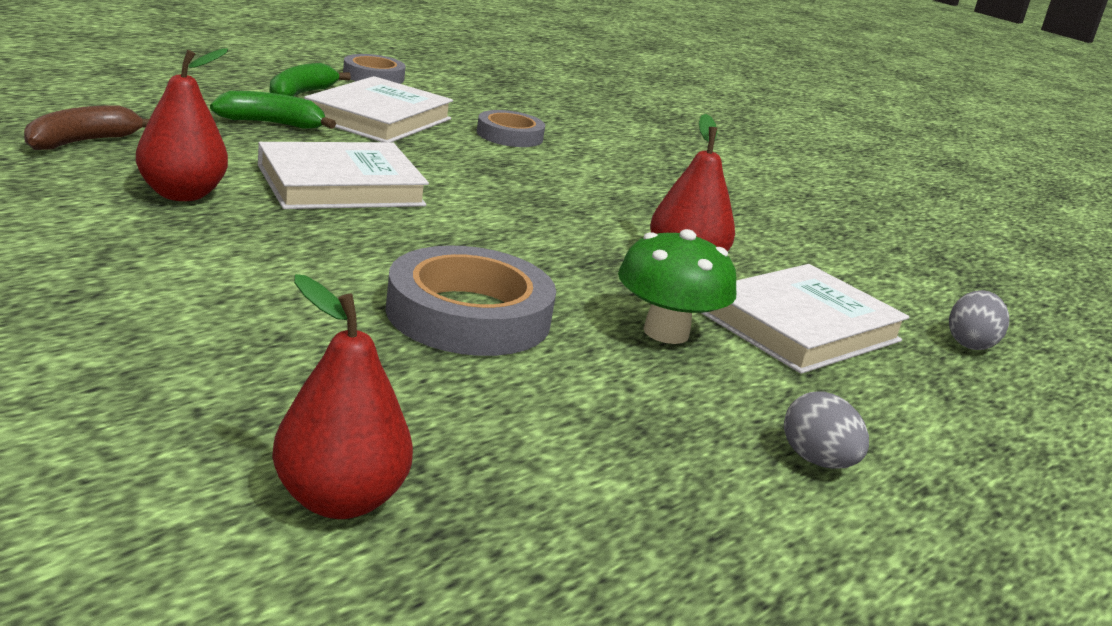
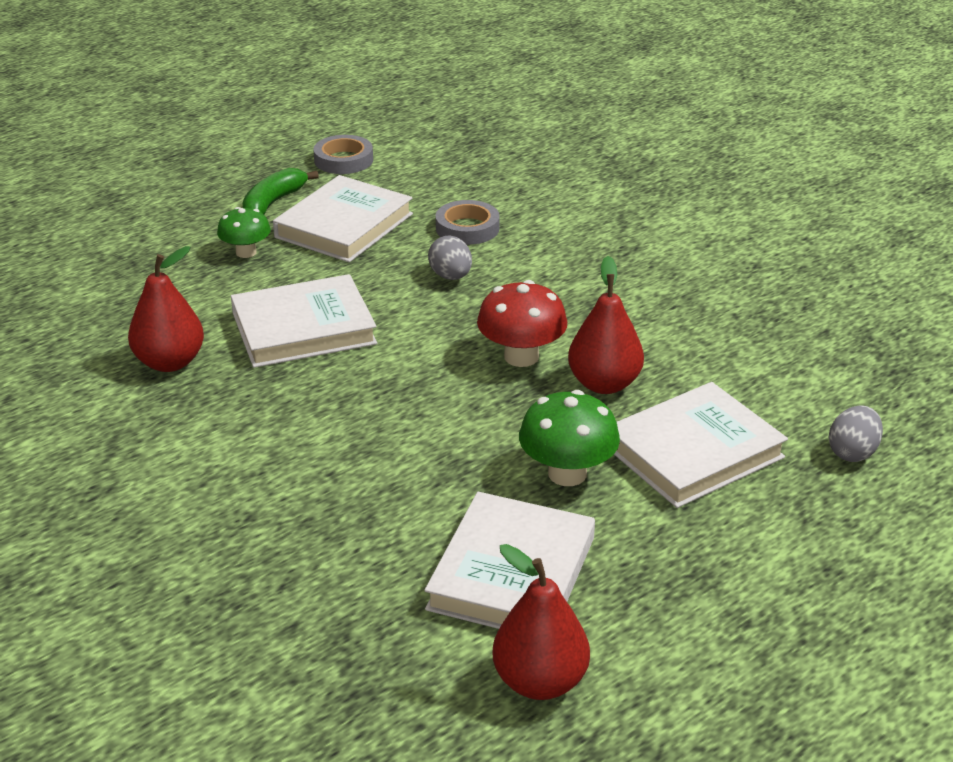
camera: 10 degrees right, 10 degrees up
brown banana [24,105,149,150] -> none
green banana [210,91,336,129] -> green mushroom [217,207,271,258]
red pear [272,274,413,519] -> red pear moved to [493,544,590,700]
grey tape [386,245,556,356] -> none
grey egg [784,391,869,469] -> grey egg moved to [428,235,472,280]
none -> white book [425,492,595,629]
none -> red mushroom [477,280,567,367]

